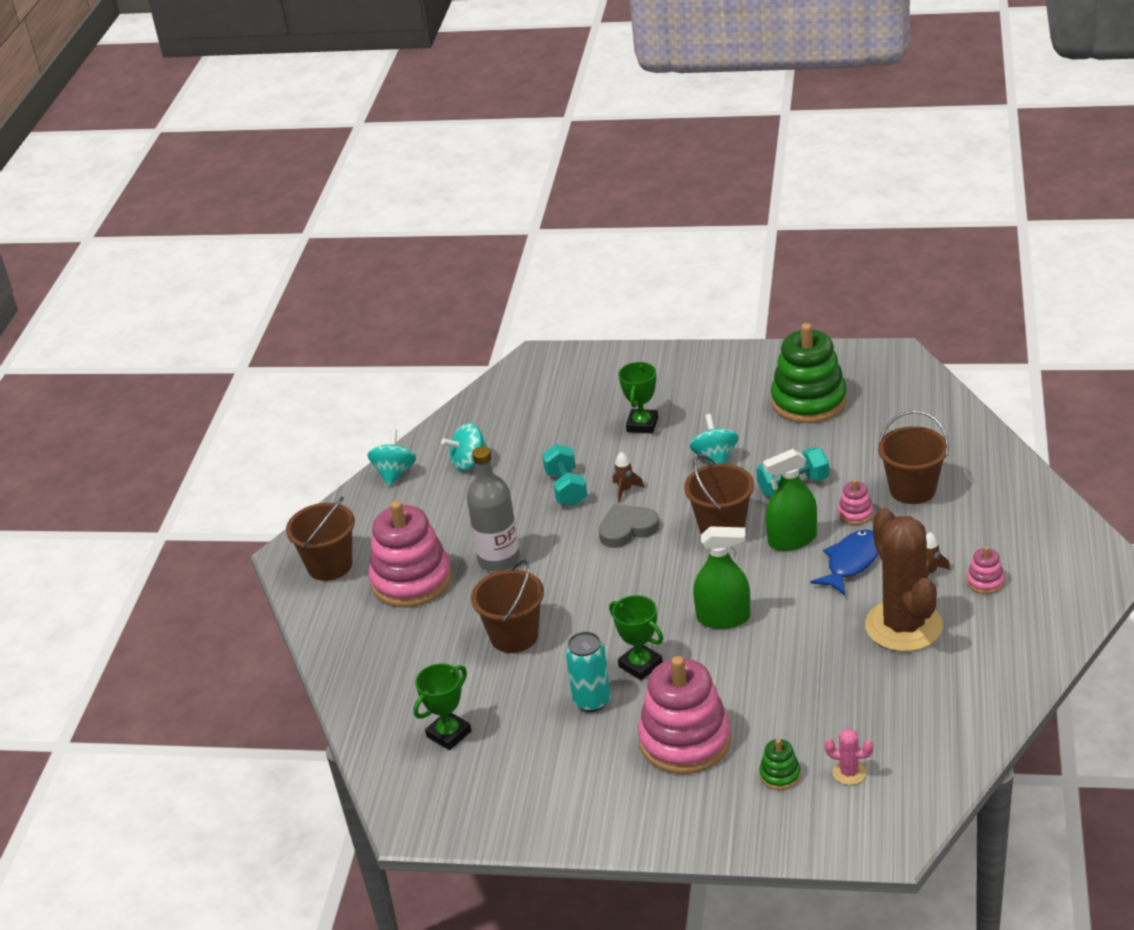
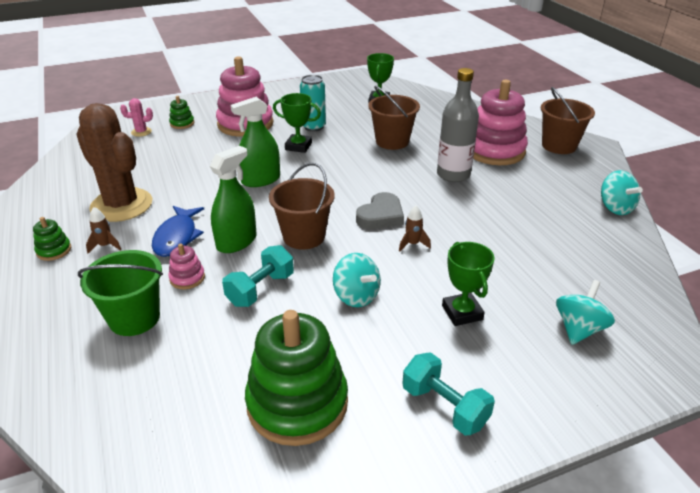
camera: 145 degrees right, 0 degrees up
turquoise spinning top [441,423,487,471] -> turquoise spinning top moved to [556,280,615,345]
turquoise dumbbell [542,444,587,506] -> turquoise dumbbell moved to [402,352,495,436]
brown bucket [878,411,949,504] -> green bucket [78,250,163,336]
pink stacking toy [967,546,1005,594] -> green stacking toy [33,217,71,261]

